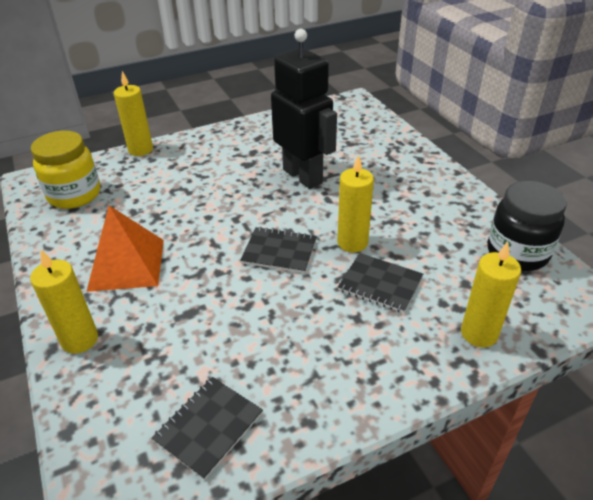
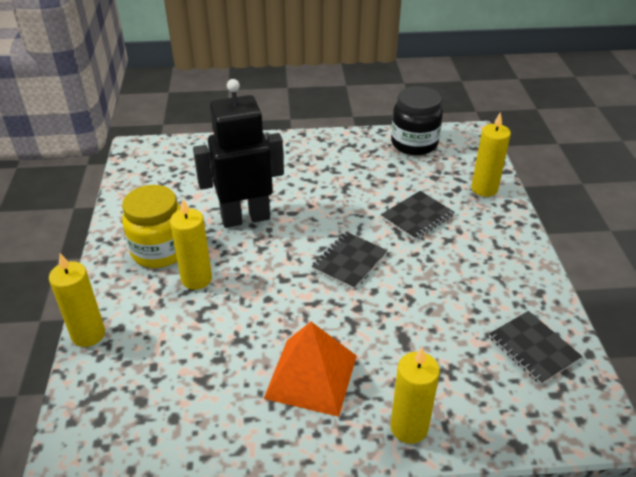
camera: 70 degrees left, 0 degrees up
yellow jar [31,131,100,209] -> yellow jar moved to [122,185,181,268]
yellow candle [337,154,374,252] -> yellow candle moved to [170,199,212,290]

